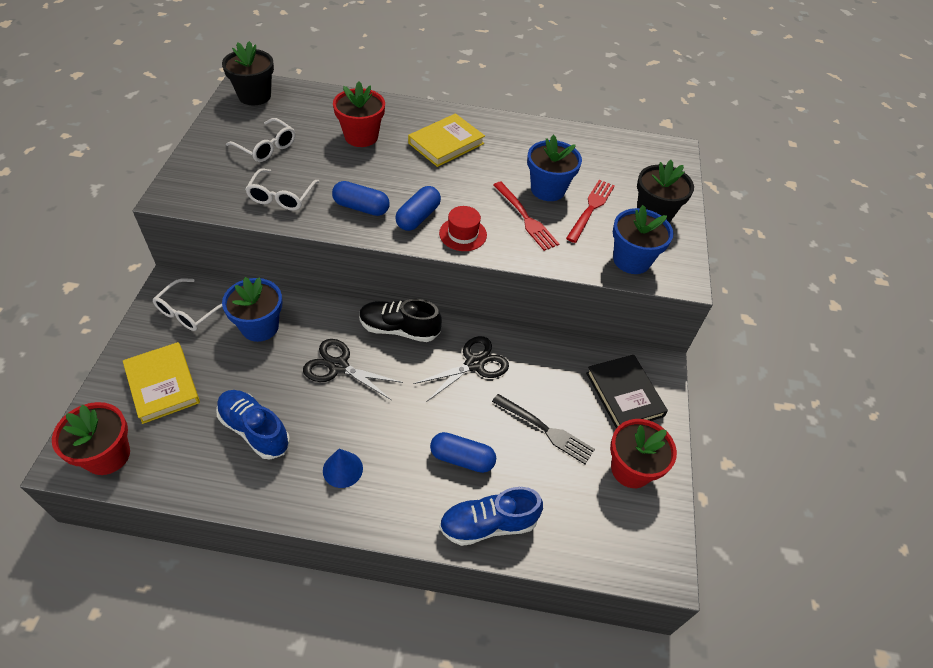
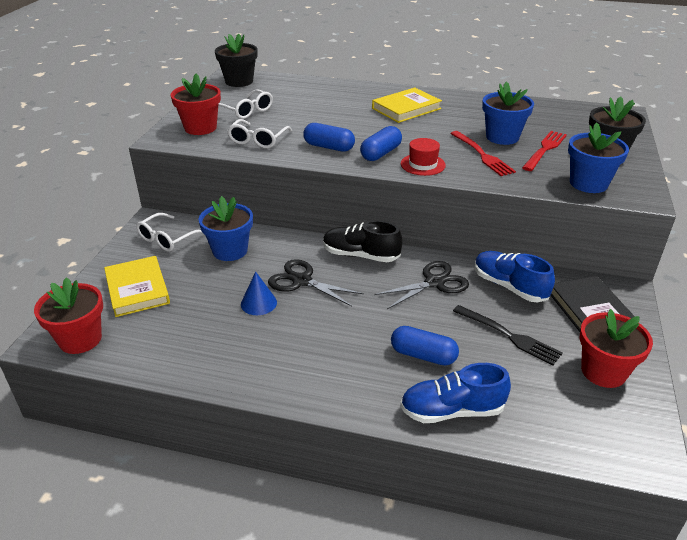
camera: 10 degrees right, 15 degrees down
blue shoe [216,390,290,459] -> blue shoe moved to [475,251,555,302]
blue cone [323,449,363,488] -> blue cone moved to [241,272,277,315]
red flower pot [333,82,385,147] -> red flower pot moved to [171,73,221,135]

